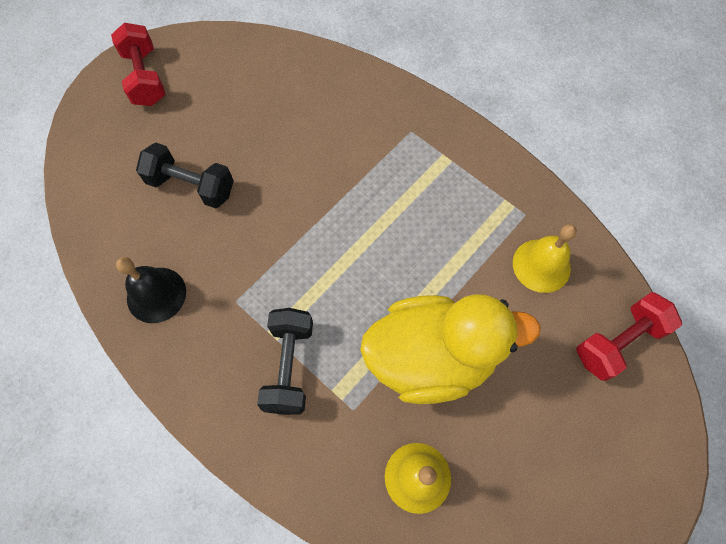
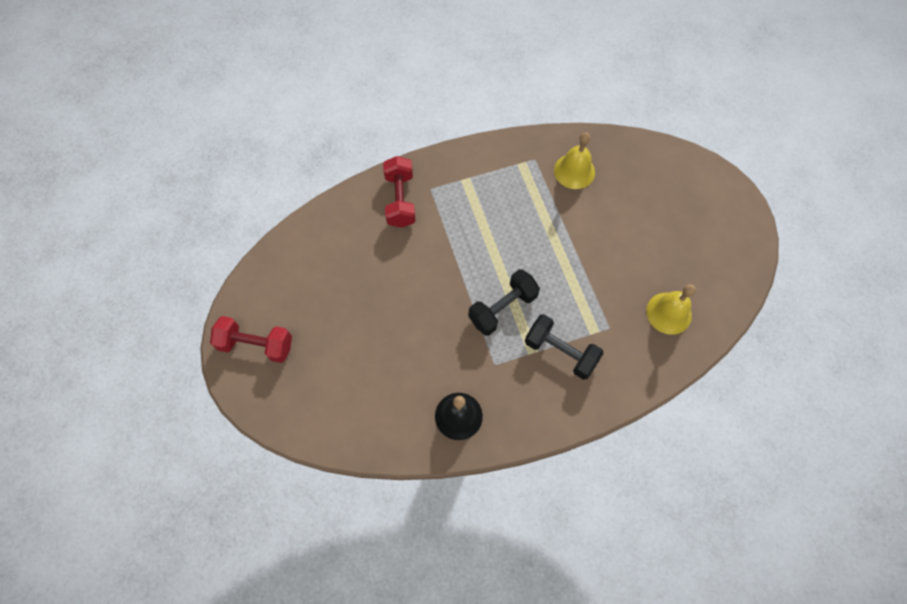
camera: 60 degrees left, 0 degrees up
black dumbbell [136,142,234,208] -> black dumbbell moved to [468,269,540,336]
yellow duck [360,294,541,404] -> none
red dumbbell [576,292,682,381] -> red dumbbell moved to [383,156,416,228]

